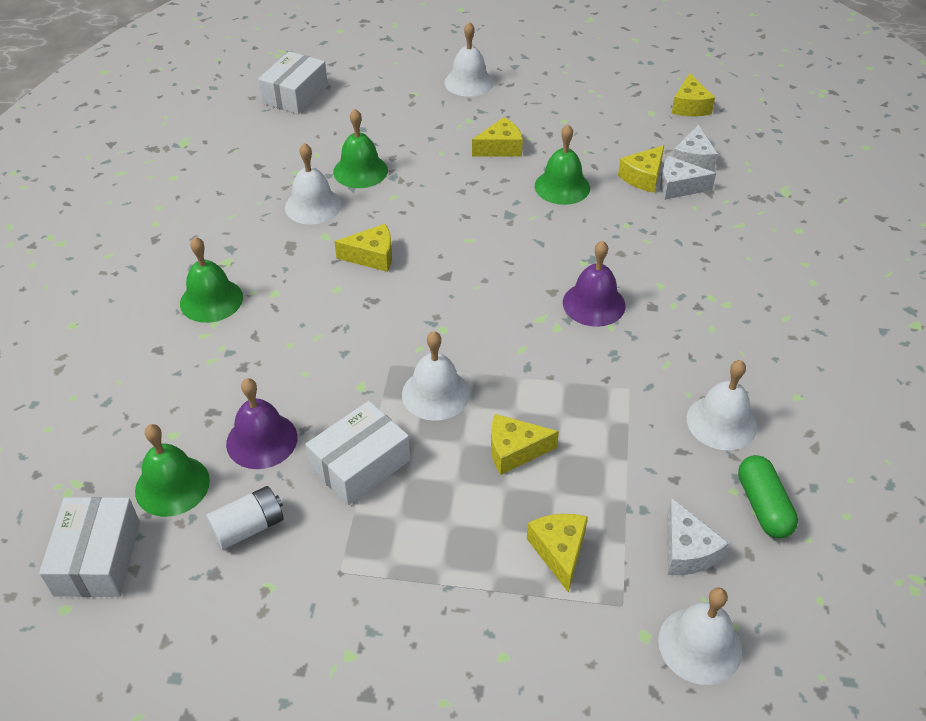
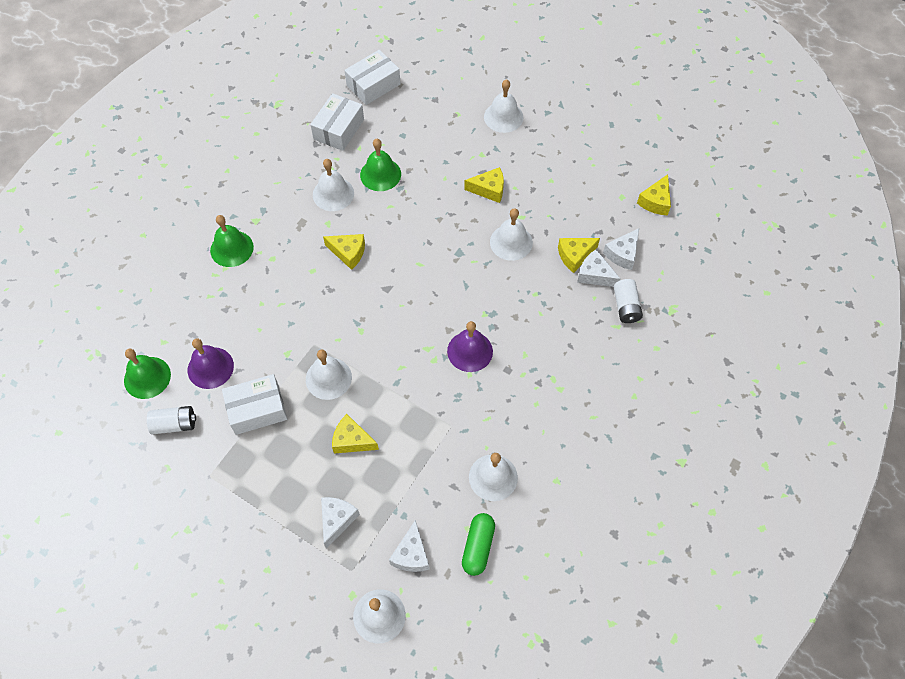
camera: 25 degrees right, 15 degrees up
white box [39,497,140,597] -> white box moved to [310,93,364,151]
yellow cheese [527,514,588,593] -> white cheese [321,497,360,548]
green bell [535,124,590,205] -> white bell [490,208,533,261]
none -> white battery [614,279,643,323]

